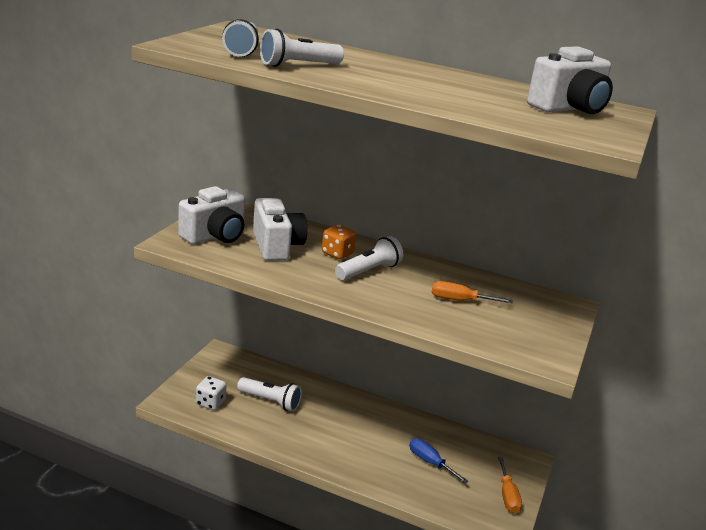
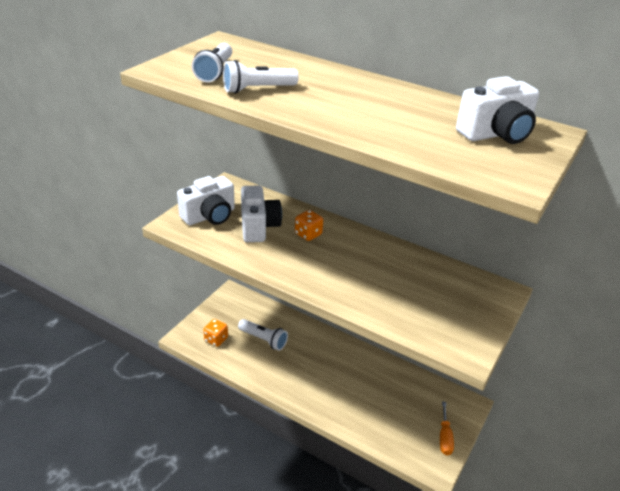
camera: 10 degrees right, 10 degrees up
white dice [196,376,227,410] -> orange dice [203,319,228,347]
white flashlight [335,236,403,280] -> none
blue screwdriver [409,438,469,484] -> none
orange screwdriver [431,281,513,303] -> none

